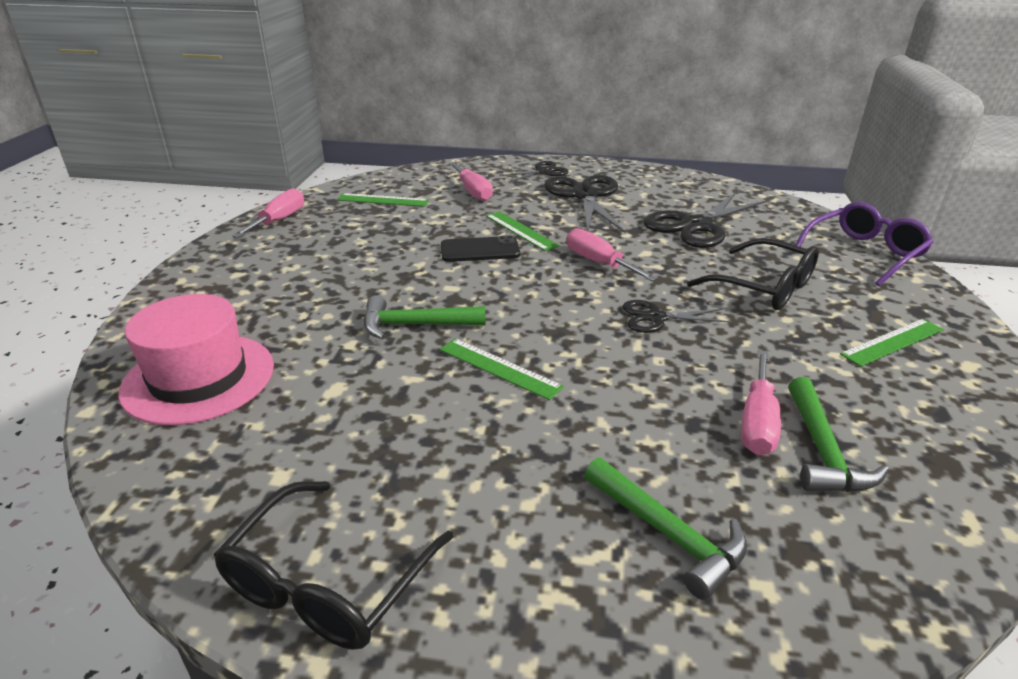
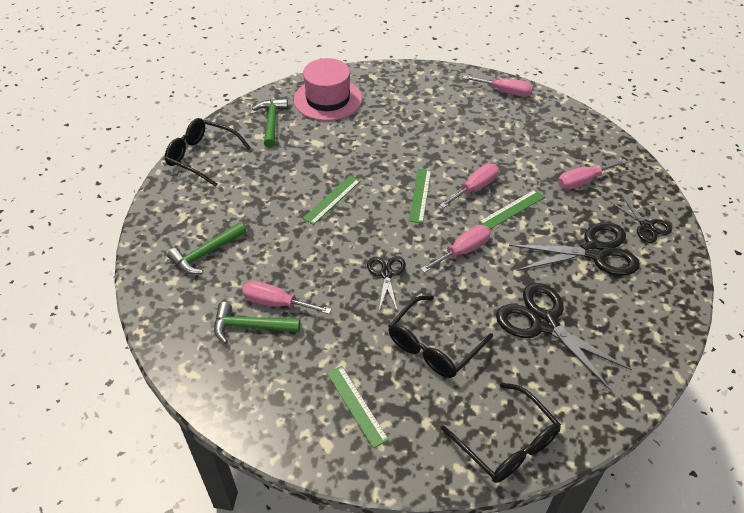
camera: 90 degrees right, 15 degrees up
green ruler [337,193,429,207] -> green ruler moved to [409,169,431,223]
green hammer [364,295,485,339] -> green hammer moved to [252,99,288,148]
black phone [441,235,520,262] -> pink screwdriver [440,163,499,208]
purple glasses [795,202,934,286] -> black glasses [440,383,561,483]

